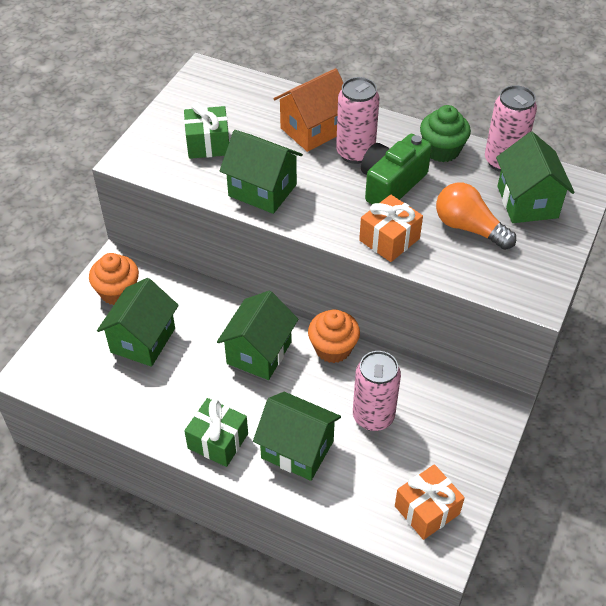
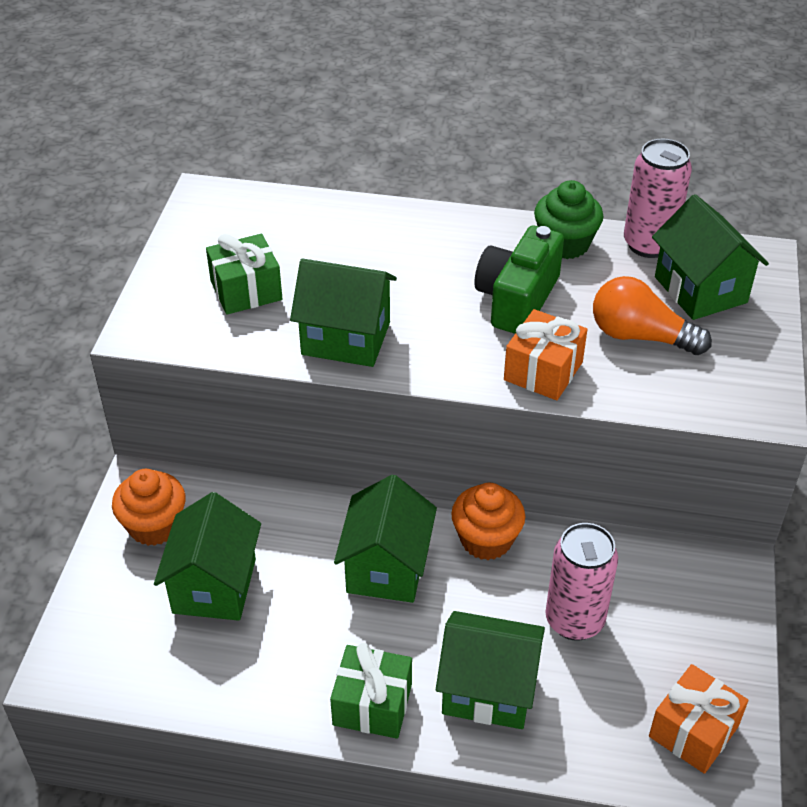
camera: 15 degrees left, 5 degrees down
orange house [274,68,343,152] -> none
pink can [336,77,379,164] -> none

